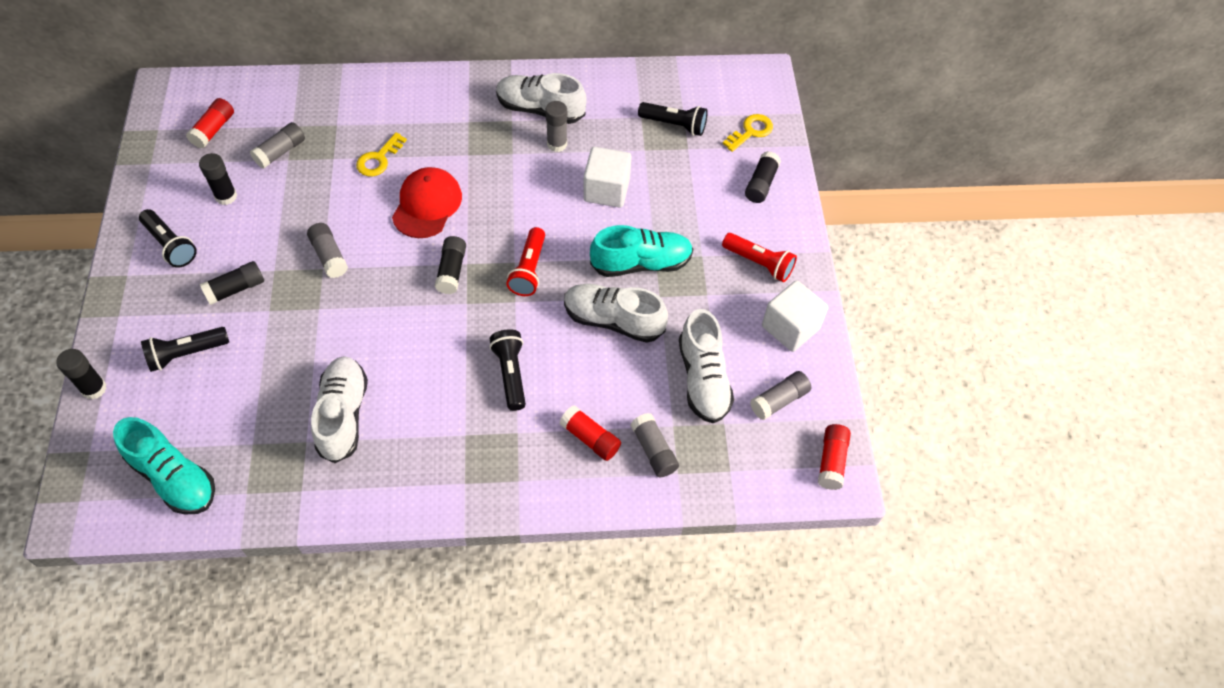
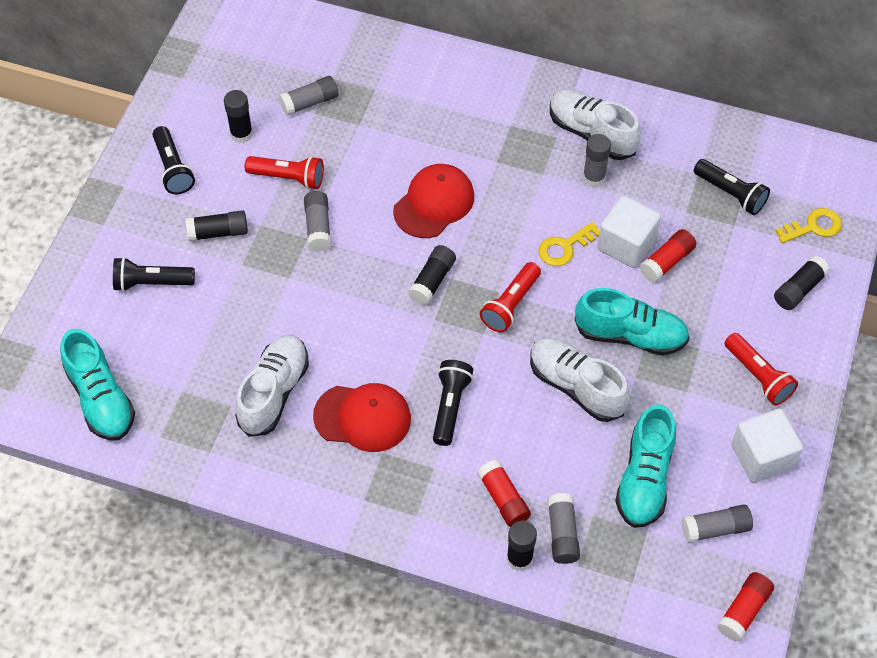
camera: 25 degrees right, 0 degrees up
black glue stick [56,349,106,400] -> black glue stick moved to [507,521,537,571]
red glue stick [186,98,234,148] -> red glue stick moved to [640,229,696,283]
yellow key [356,132,407,176] -> yellow key moved to [538,222,600,266]
white shoe [679,309,734,423] -> turquoise shoe [615,405,676,528]
none -> red flashlight [245,156,324,189]
none -> red cap [313,383,411,452]

